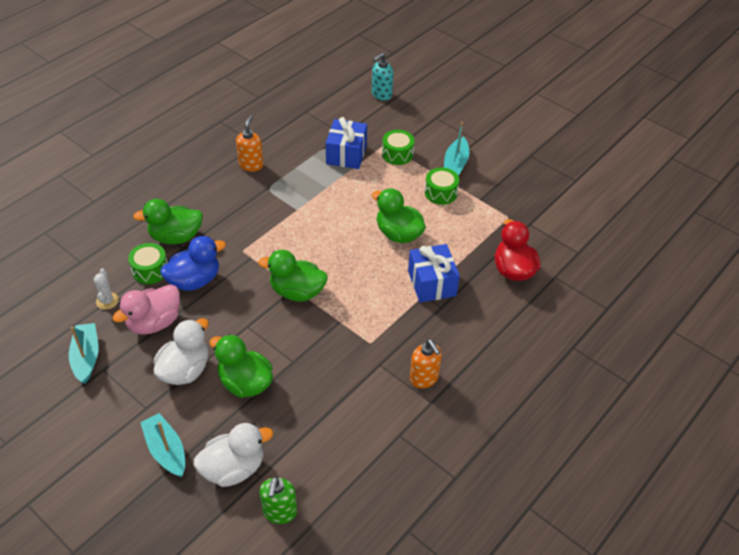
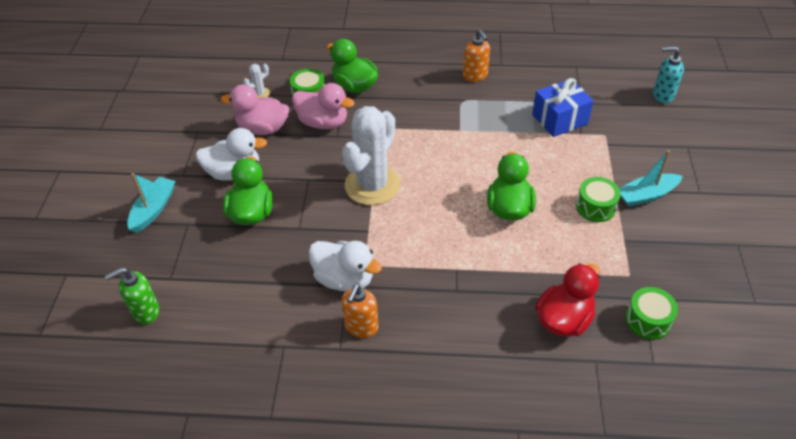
camera: 55 degrees right, 0 degrees up
turquoise boat [69,323,98,384] -> none
blue duck [160,236,226,291] -> pink duck [292,83,355,129]
white duck [194,423,273,487] -> white duck moved to [308,241,382,291]
orange soap dispenser [236,115,263,171] -> orange soap dispenser turned 90 degrees clockwise [463,29,490,82]
green duck [258,250,328,302] -> white cactus [342,106,400,205]
green drum [382,130,414,165] -> green drum moved to [625,287,678,340]
blue gift [408,244,460,303] -> none

